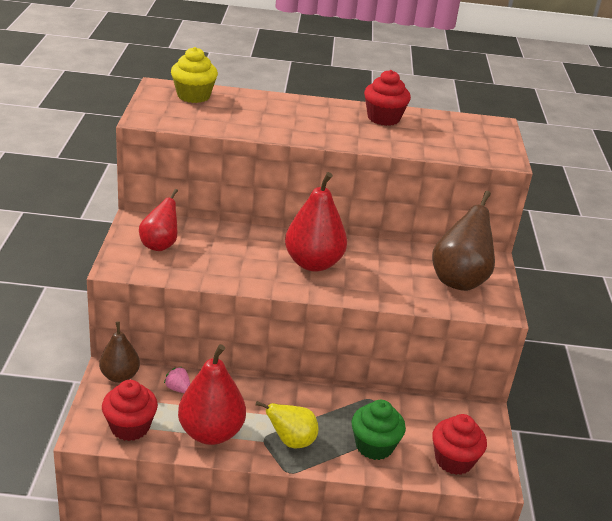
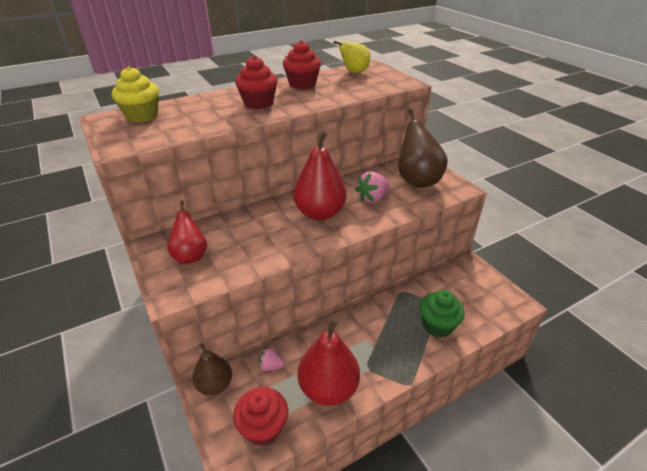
camera: 30 degrees left, 5 degrees up
yellow pear [256,401,319,448] -> yellow pear moved to [334,41,371,73]
red cupcake [432,414,487,475] -> red cupcake moved to [235,56,278,109]
none -> pink strawberry [355,171,390,203]

